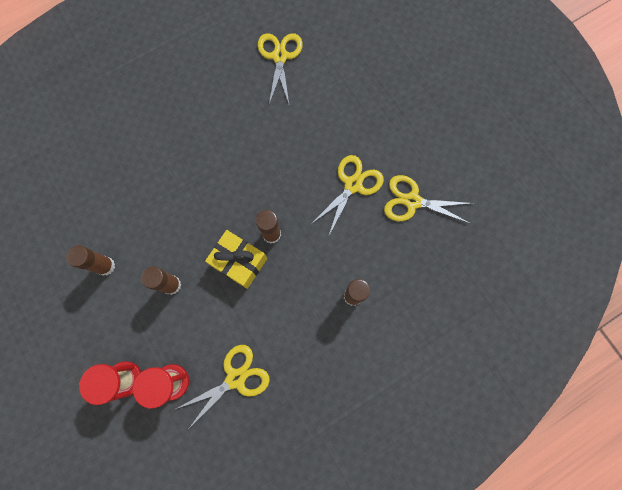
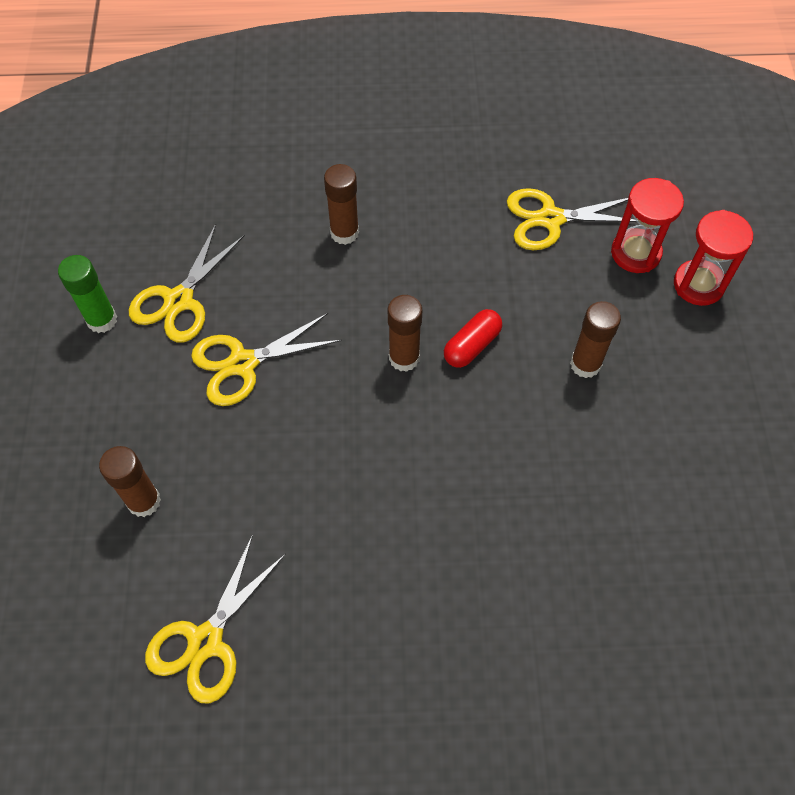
camera: 150 degrees left, 15 degrees down
brown glue stick [66,245,115,276] -> brown glue stick moved to [99,446,161,517]
yellow gift [205,230,267,289] -> red capsule [444,309,502,368]
yellow scissors [384,175,473,224] -> yellow scissors turned 75 degrees clockwise [129,224,245,343]
none -> green glue stick [58,255,117,333]

